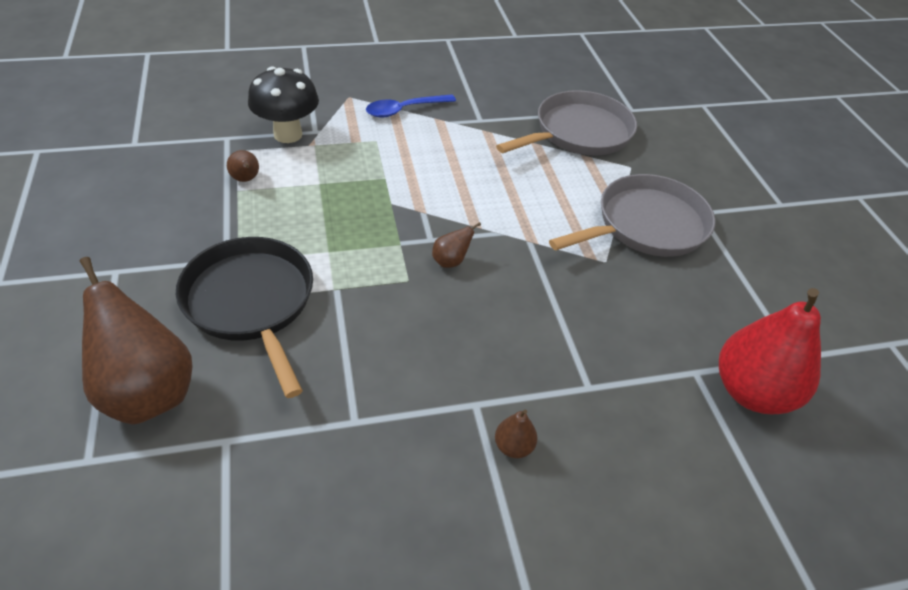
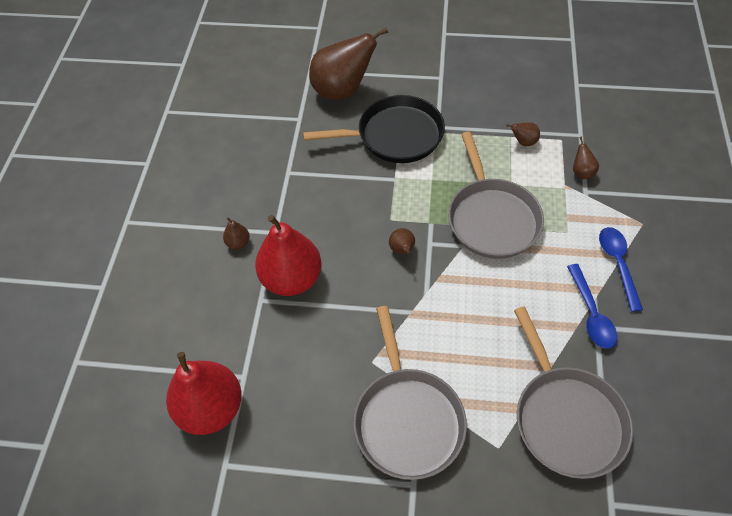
camera: 115 degrees right, 10 degrees up
black mushroom [248,66,319,143] -> brown pear [573,137,599,179]
none -> red pear [255,215,322,296]
none -> grey pan [448,132,544,259]
none -> blue spoon [567,264,617,349]

